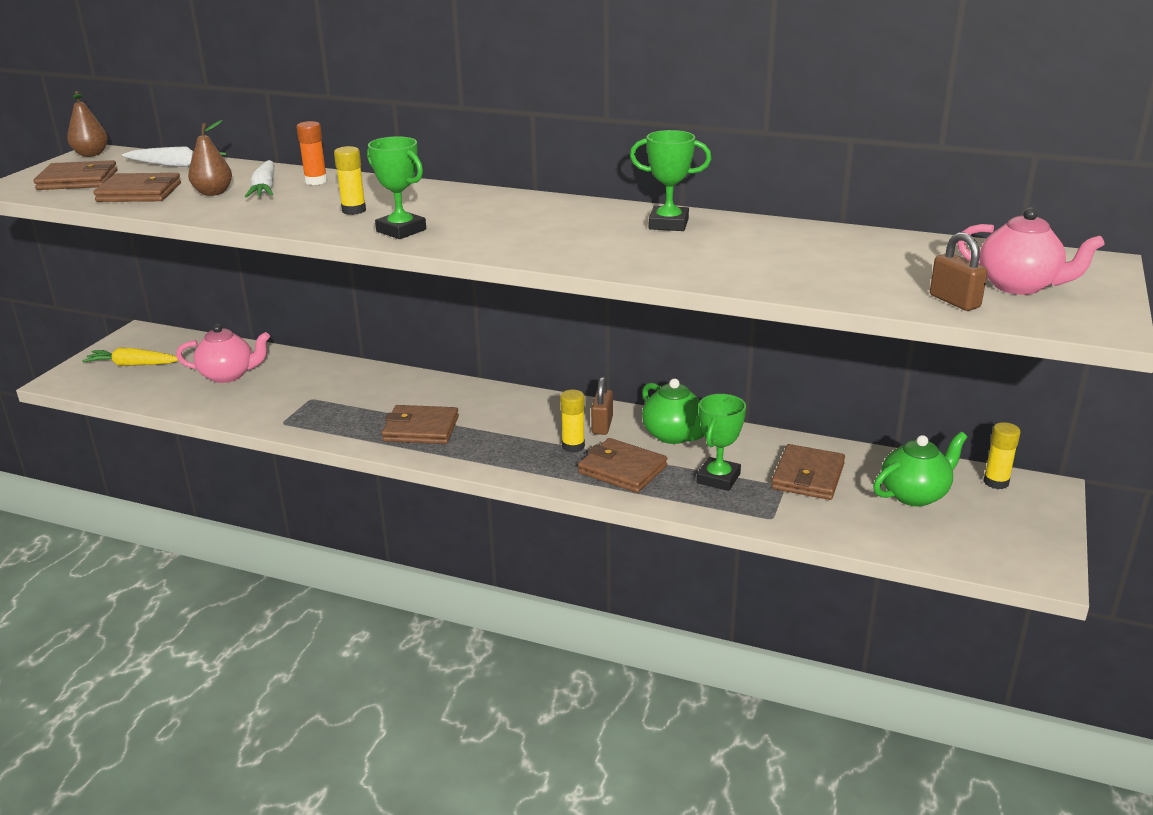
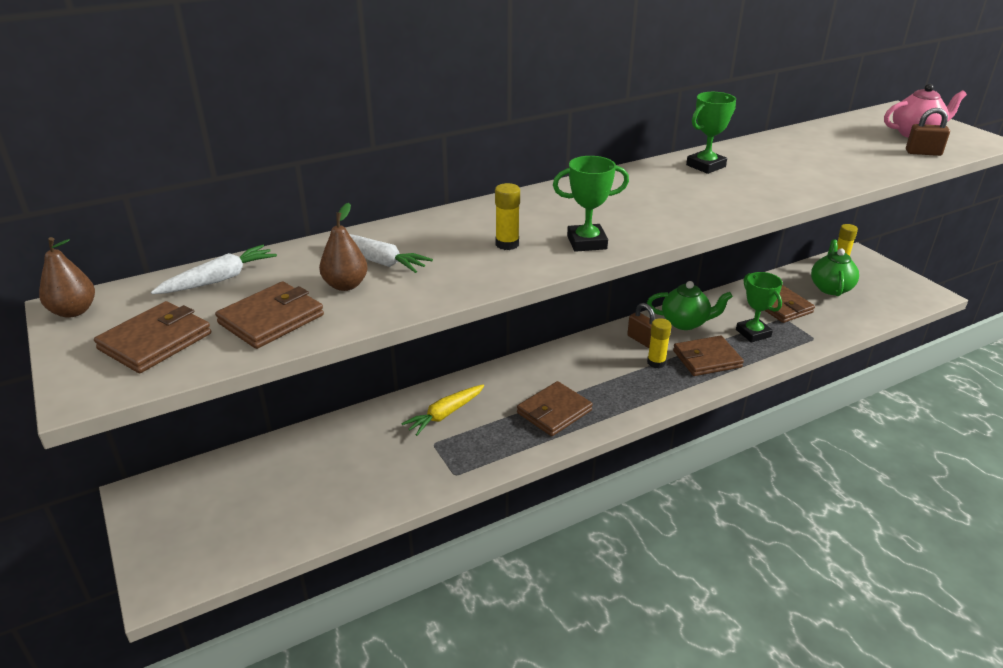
camera: 50 degrees left, 5 degrees up
yellow carrot [82,347,178,366] -> yellow carrot moved to [402,384,484,436]
pink teapot [176,324,270,383] -> none
orange glue stick [297,121,327,185] -> none

